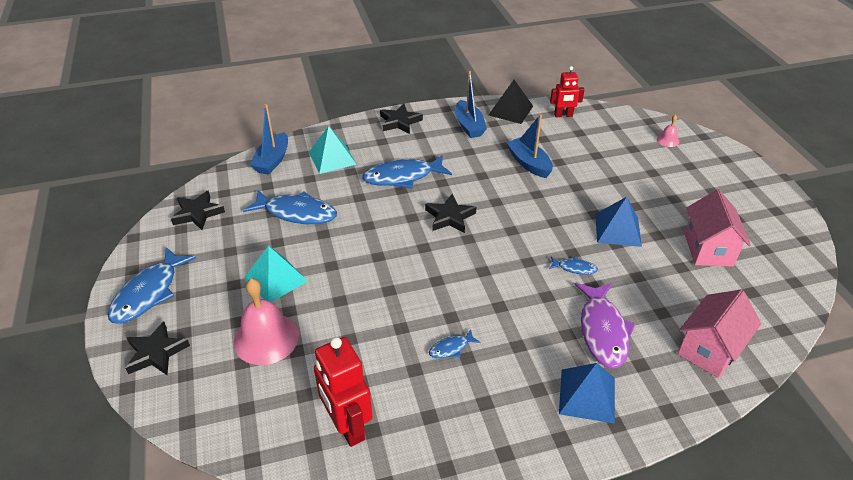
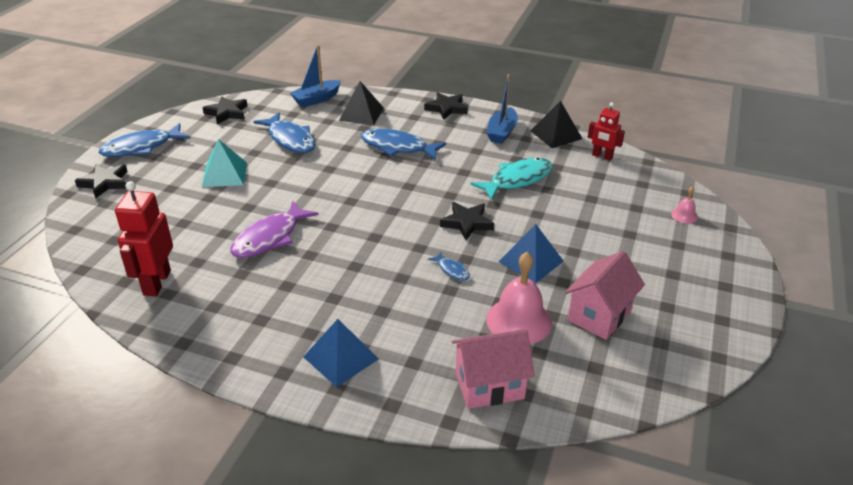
camera: 35 degrees right, 5 degrees down
pink bell [234,278,299,365] -> pink bell moved to [486,252,552,344]
turquoise pyramid [309,126,357,174] -> black pyramid [339,81,384,125]
black star [425,194,476,233] -> black star moved to [440,202,494,240]
blue fish [429,329,480,358] -> none
blue boat [507,114,553,178] -> turquoise fish [470,158,553,201]
purple fish [574,283,635,369] -> purple fish moved to [230,201,319,258]

